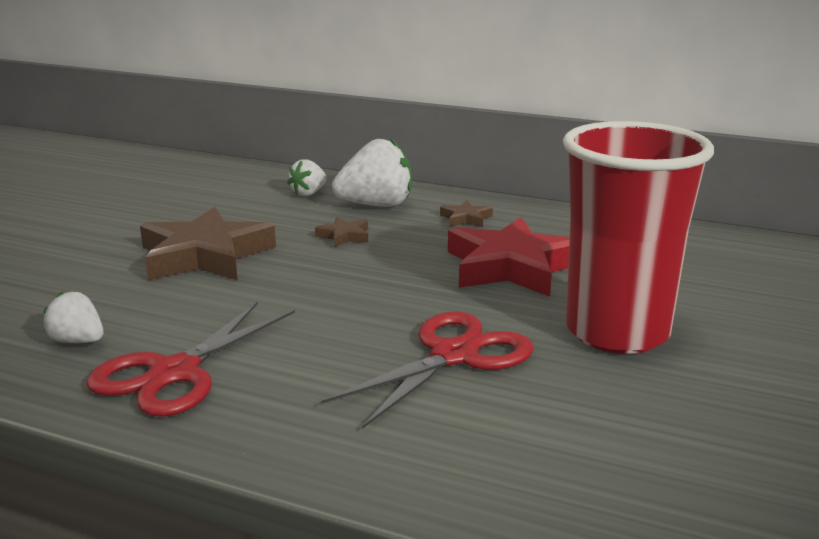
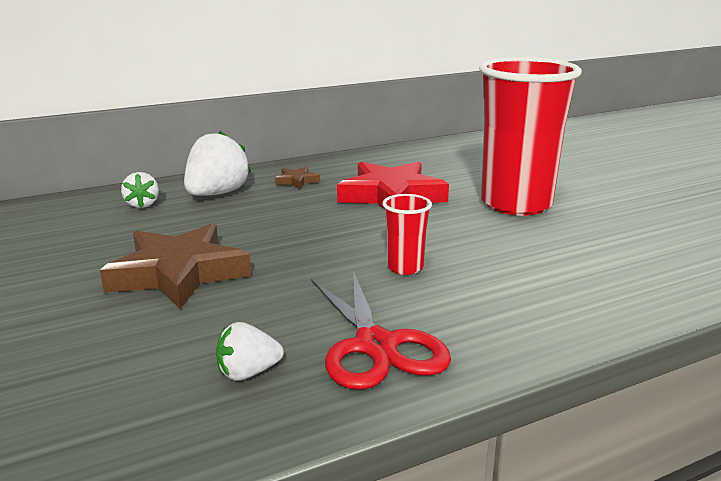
camera: 50 degrees left, 0 degrees up
brown star [315,217,368,247] -> none
red scissors [321,311,533,429] -> none
none -> red cup [382,194,432,275]

